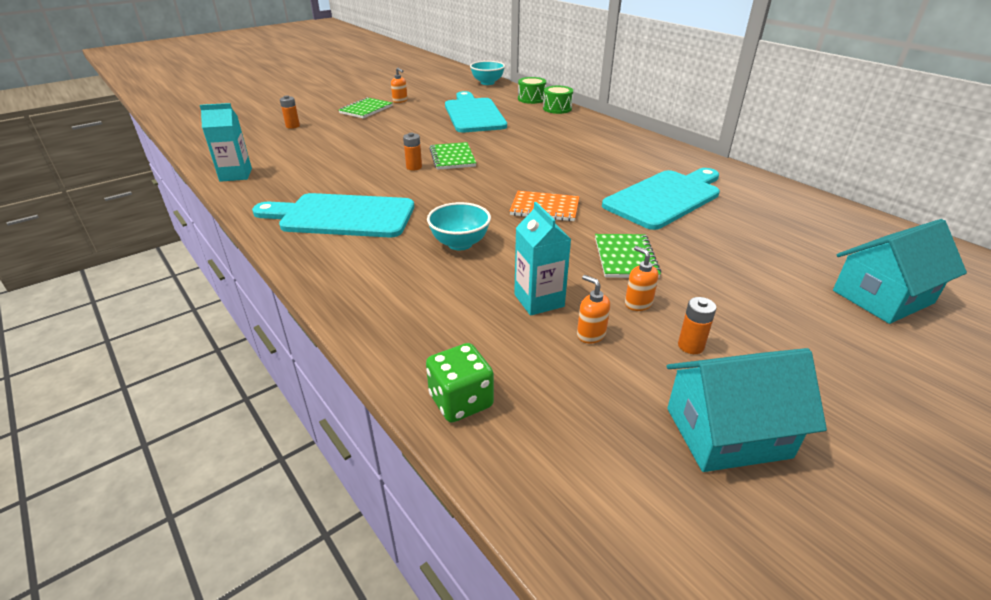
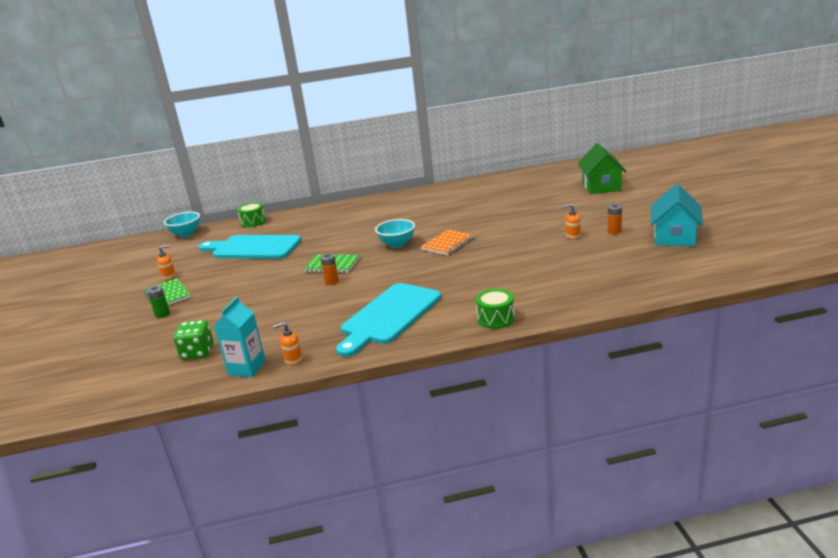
camera: 60 degrees left, 10 degrees down
orange battery [280,95,300,129] -> none
green dice [426,343,494,423] -> green dice moved to [173,320,214,360]
turquoise bowl [427,202,491,250] -> turquoise bowl moved to [375,219,415,248]
turquoise carton [514,202,571,316] -> none
green drum [543,86,573,114] -> green drum moved to [476,289,515,329]
orange soap dispenser [577,275,610,343] -> orange soap dispenser moved to [273,322,302,366]
green notebook [595,234,661,278] -> none
turquoise cutting board [602,168,720,230] -> none
turquoise house [833,219,967,324] -> green house [578,143,627,194]
none -> green battery [147,286,170,318]

